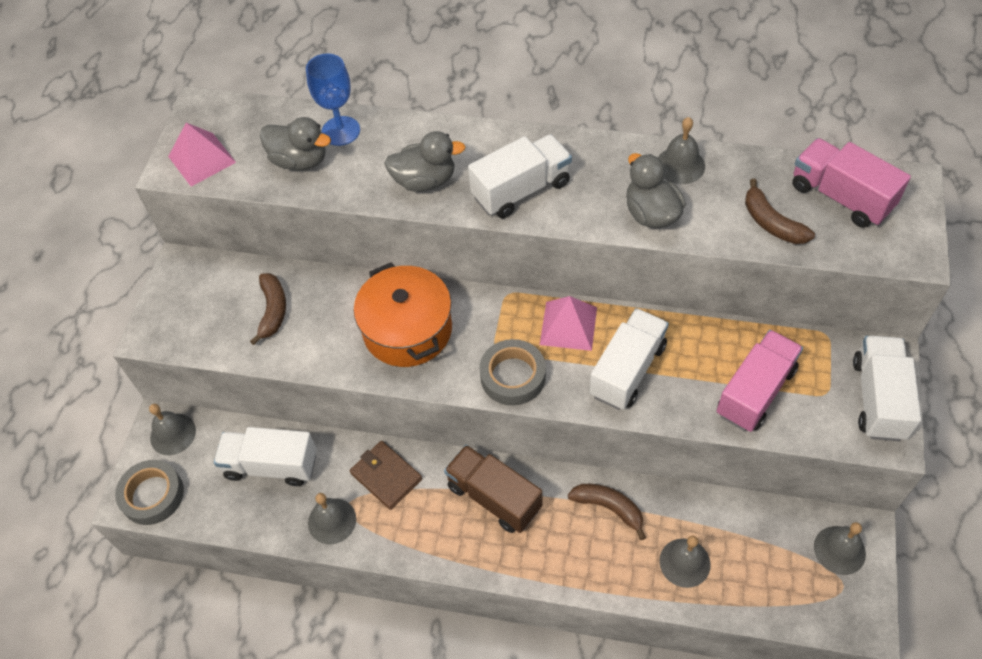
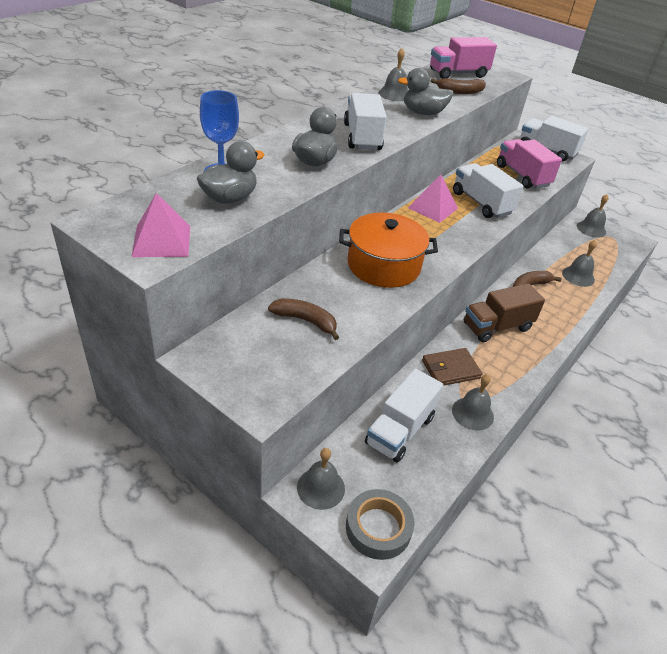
camera: 70 degrees left, 15 degrees down
grey tape [479,339,546,406] -> none

